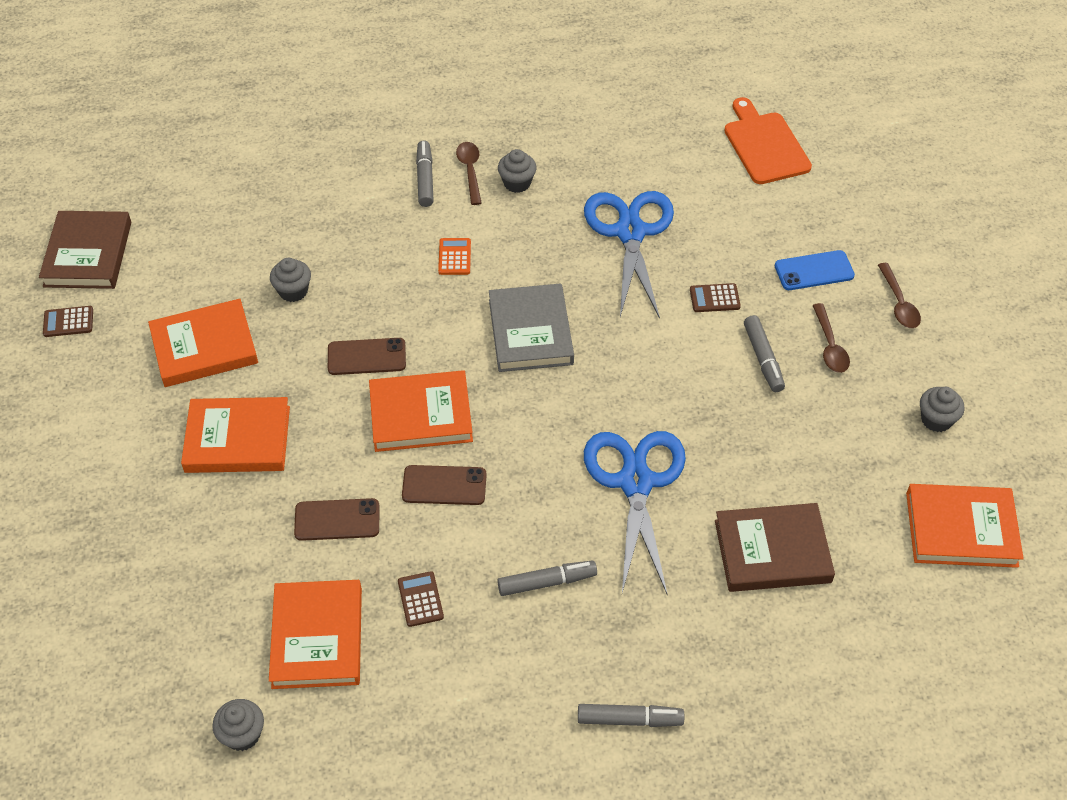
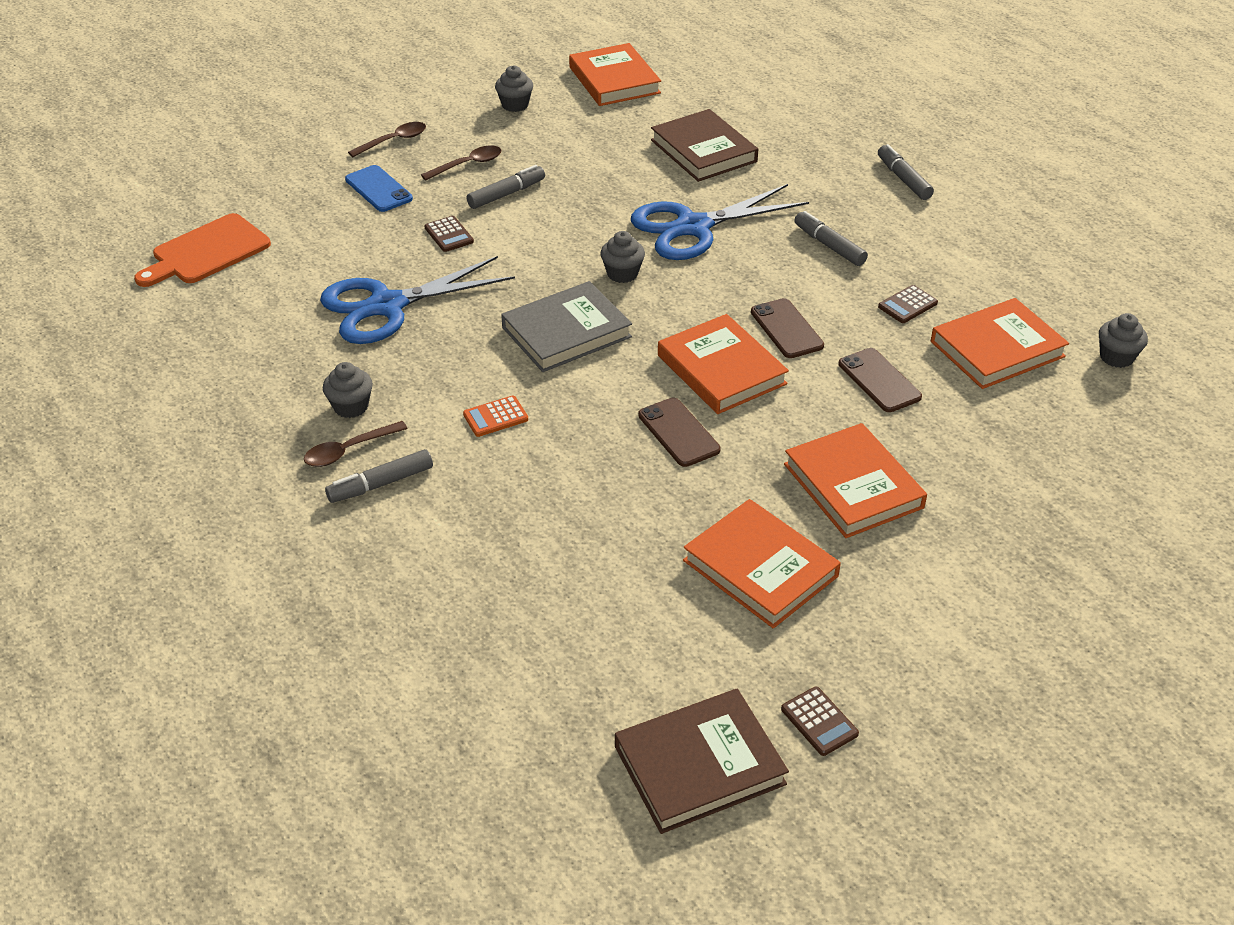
camera: 115 degrees left, 10 degrees down
grey cupcake [270,258,311,302] -> grey cupcake moved to [601,231,645,283]

